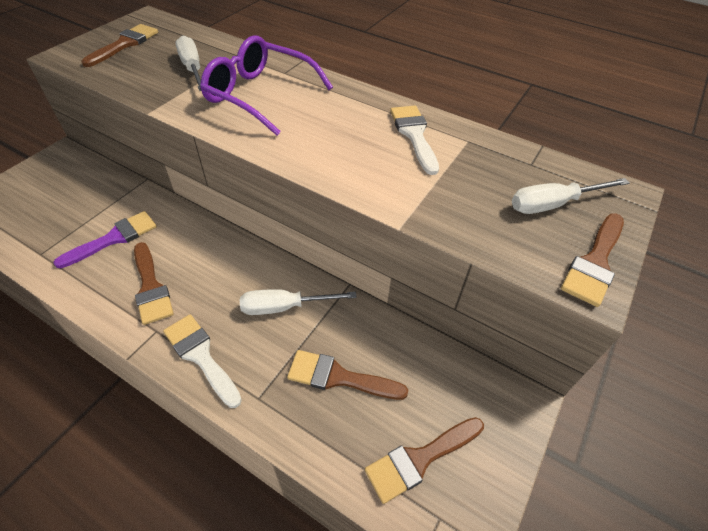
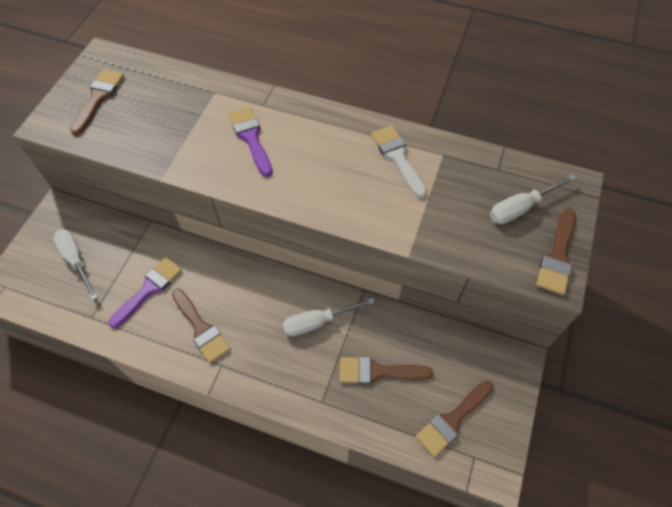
camera: 10 degrees left, 10 degrees up
white brush [163,314,242,408] -> none
white screwdriver [175,35,201,91] -> white screwdriver moved to [53,229,98,300]
purple glasses [200,35,333,136] -> purple brush [228,107,272,177]

